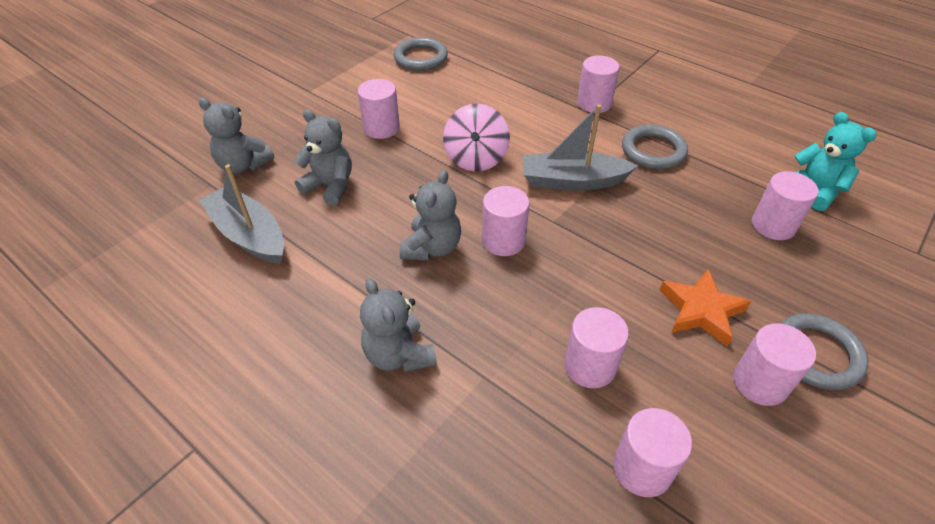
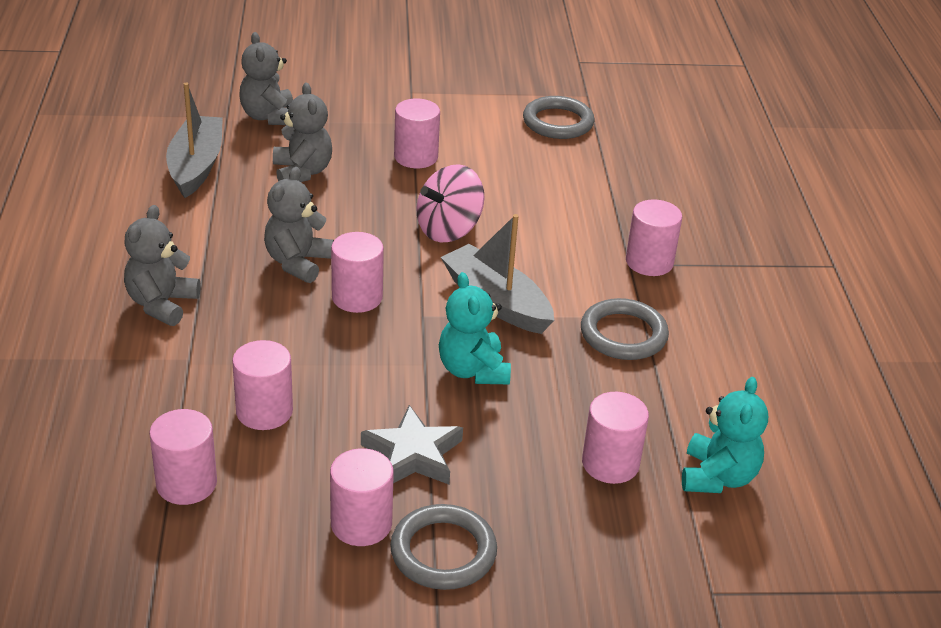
camera: 45 degrees right, 10 degrees down
grey teddy bear [400,170,461,261] -> grey teddy bear turned 135 degrees clockwise [264,167,334,283]
orange star [659,269,751,347] -> grey star [361,405,463,484]
none -> turquoise teddy bear [439,272,511,384]

